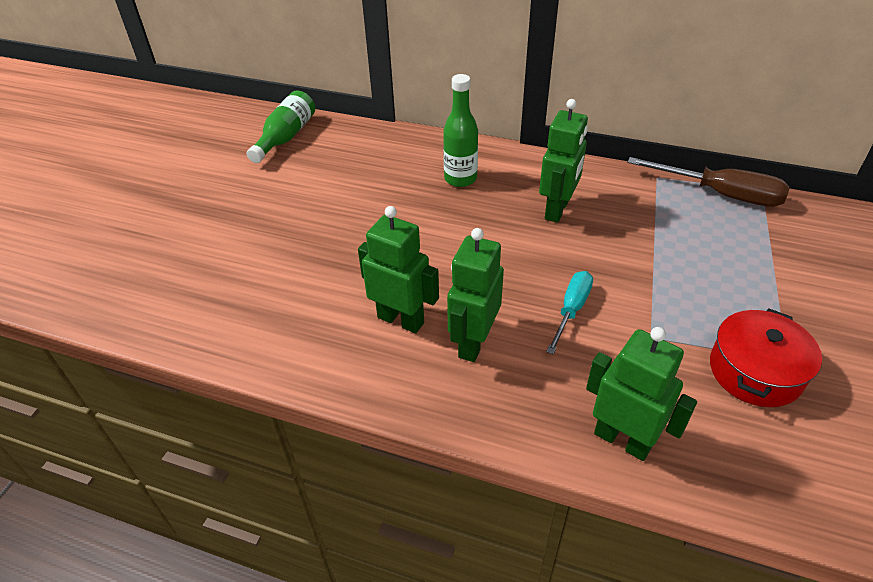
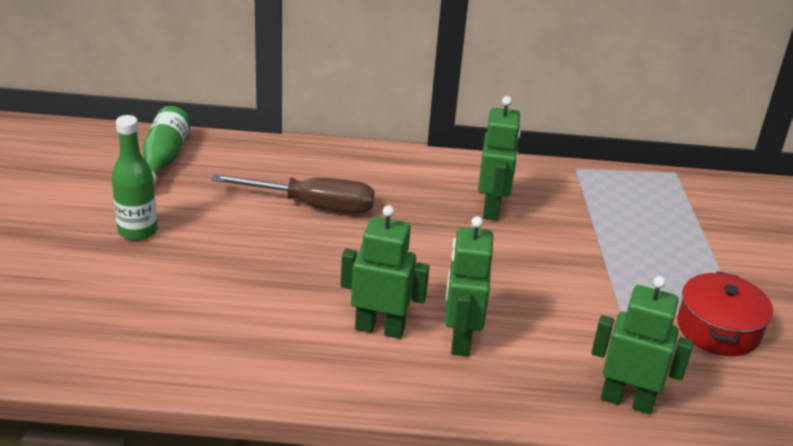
camera: 20 degrees left, 10 degrees down
green bottle [443,74,478,187] -> green bottle moved to [112,115,157,241]
turquoise screwdriver [546,271,593,354] -> none
brown screwdriver [627,157,790,207] -> brown screwdriver moved to [211,174,375,213]

